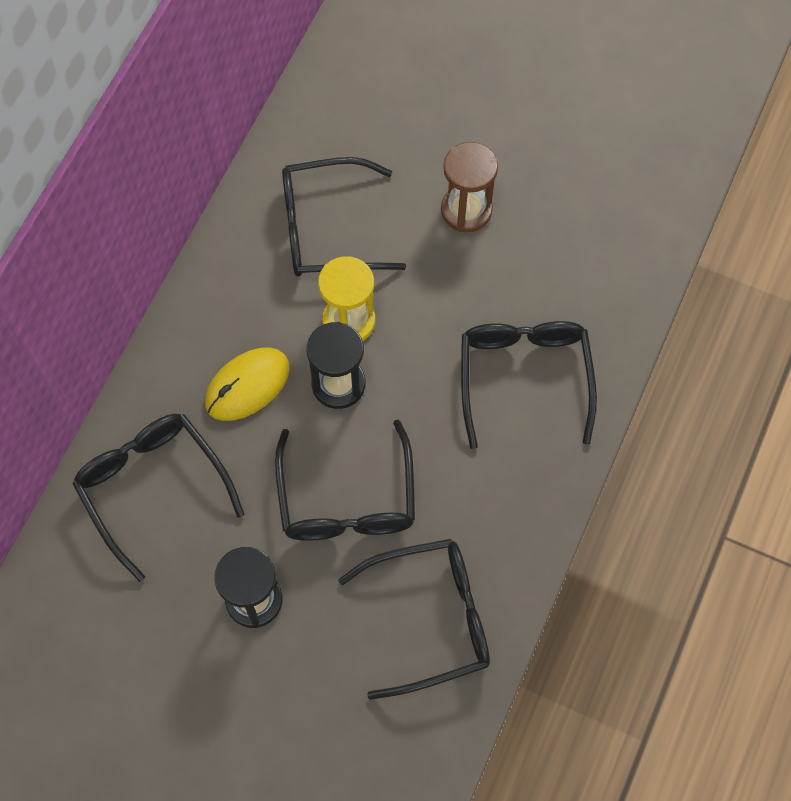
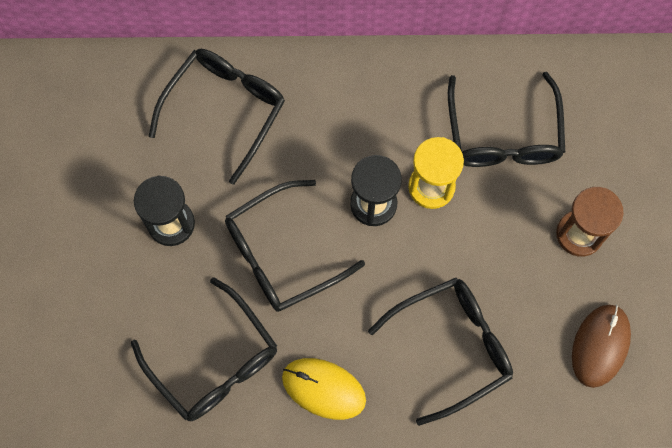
camera: 65 degrees right, 5 degrees up
yellow mouse [205,347,290,421] -> yellow mouse moved to [282,358,366,420]
black glasses [282,157,406,277] -> black glasses turned 150 degrees counterclockwise [448,72,565,167]
none -> brown mouse [572,305,631,388]

